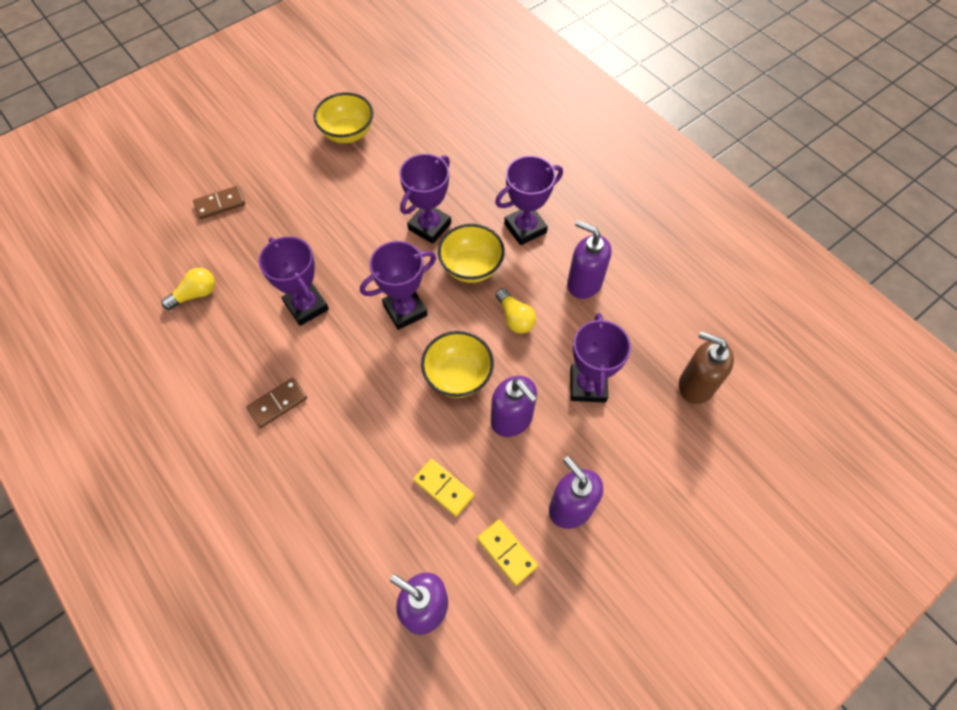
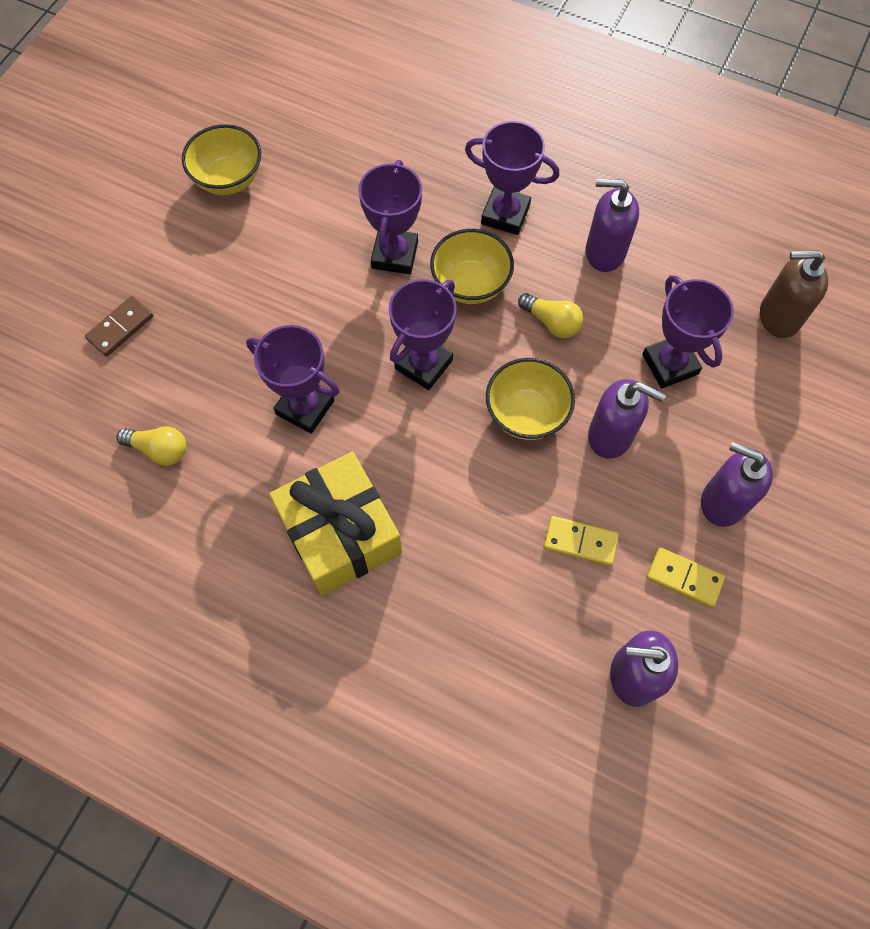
camera: 25 degrees left, 5 degrees up
yellow light bulb [162,268,215,310] -> yellow light bulb turned 75 degrees clockwise [117,426,187,466]
brown domino [246,378,307,428] -> yellow gift [269,452,402,596]
purple trophy [495,156,563,245] -> purple trophy turned 75 degrees clockwise [465,121,559,235]

